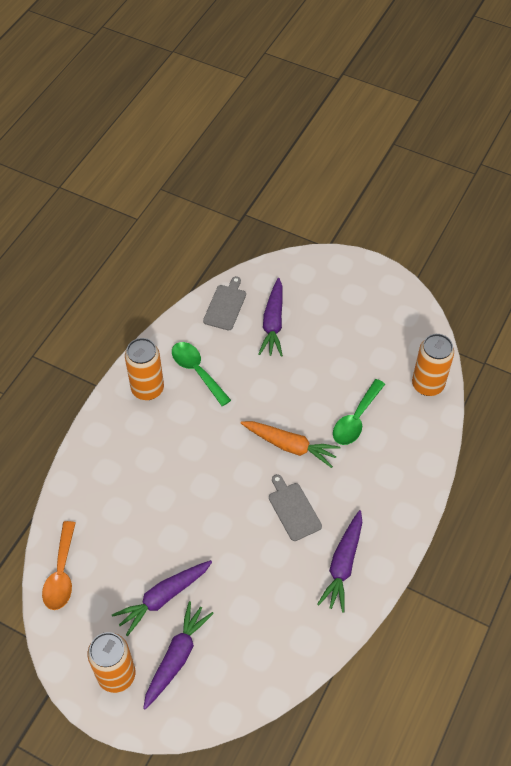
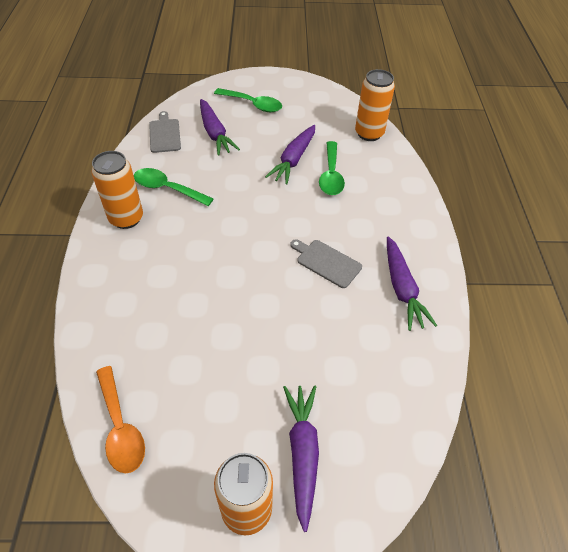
camera: 30 degrees left, 5 degrees down
purple carrot [112,560,212,636] -> purple carrot moved to [265,125,315,185]
orange carrot [241,421,340,468] -> none
none -> green spoon [214,88,282,112]

